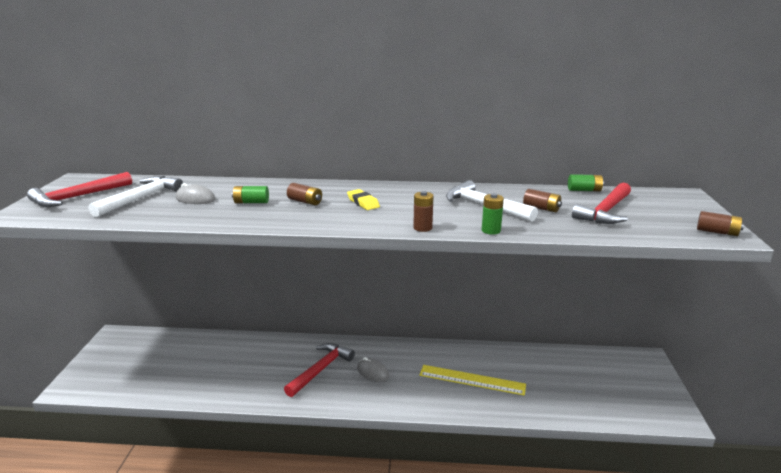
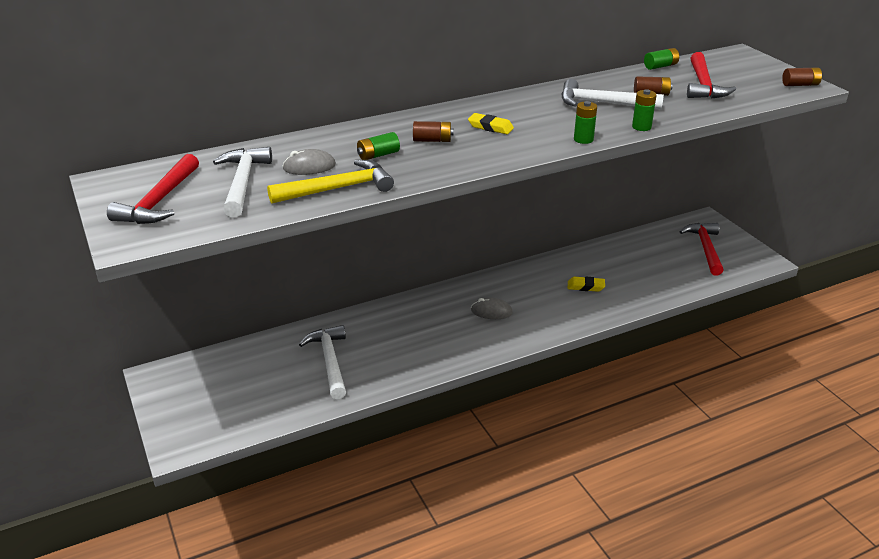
camera: 30 degrees left, 10 degrees up
red hammer [284,343,355,397] -> red hammer moved to [680,223,724,276]
brown battery [413,191,434,232] -> green battery [574,101,597,144]
yellow ruler [419,365,526,396] -> yellow eraser [568,277,605,292]
none -> yellow hammer [267,160,394,204]
none -> white hammer [299,325,346,399]

